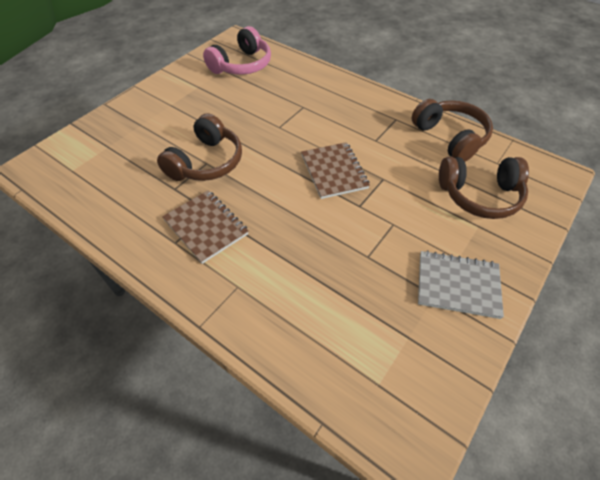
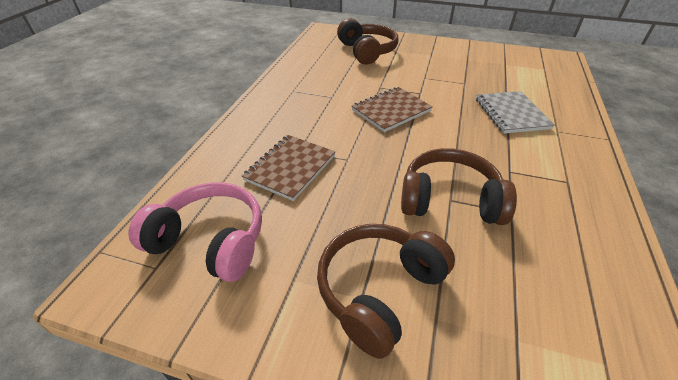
camera: 110 degrees left, 10 degrees down
brown notebook [162,190,249,264] -> brown notebook moved to [242,135,335,201]
brown headphones [412,99,493,162] -> brown headphones moved to [317,224,455,359]
grey notebook [418,250,504,319] -> grey notebook moved to [476,91,555,134]

